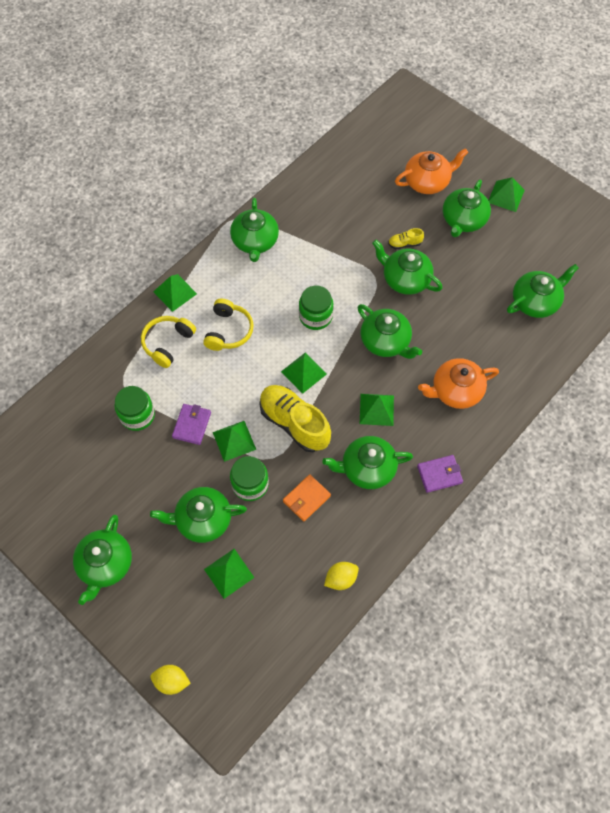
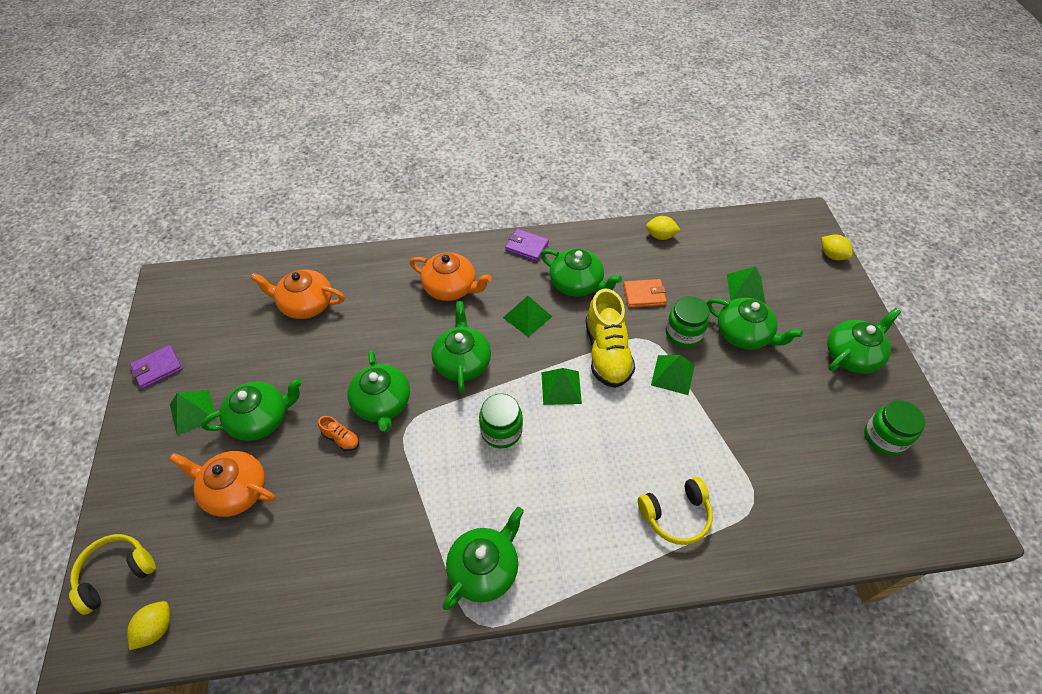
camera: 140 degrees left, 10 degrees down
green jar [115,386,155,431] -> green jar moved to [864,400,925,455]
green pyramid [153,274,197,312] -> none
purple wallet [172,404,211,445] -> purple wallet moved to [130,345,183,389]
yellow headphones [203,298,254,351] -> yellow headphones moved to [69,534,156,615]
yellow shoe [388,228,424,249] -> orange shoe [318,416,359,451]
green teapot [507,264,579,318] -> orange teapot [250,269,345,319]
none -> yellow lemon [127,601,170,650]

